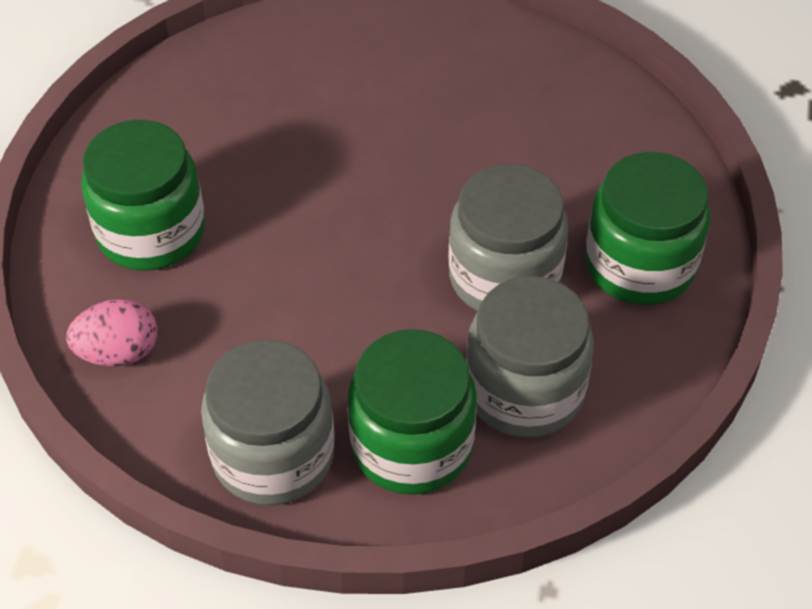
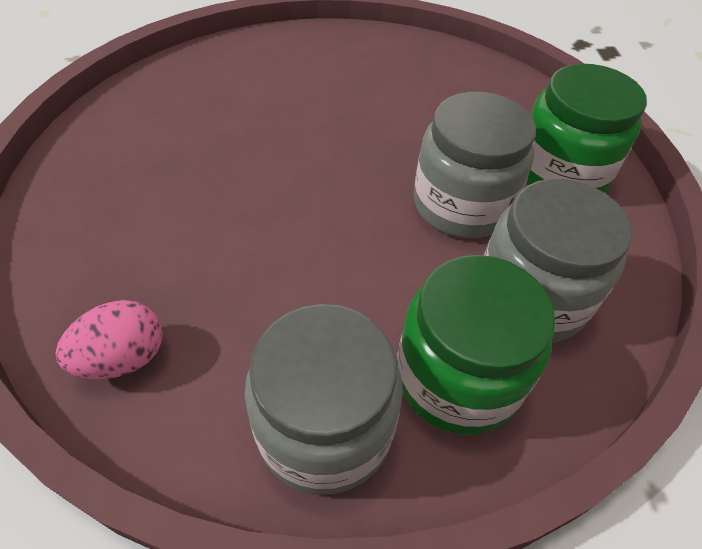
camera: 20 degrees left, 0 degrees up
green jar [81,120,205,271] -> none

